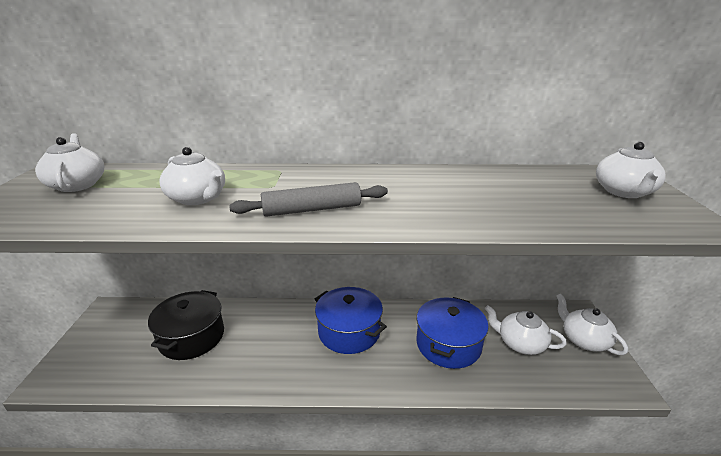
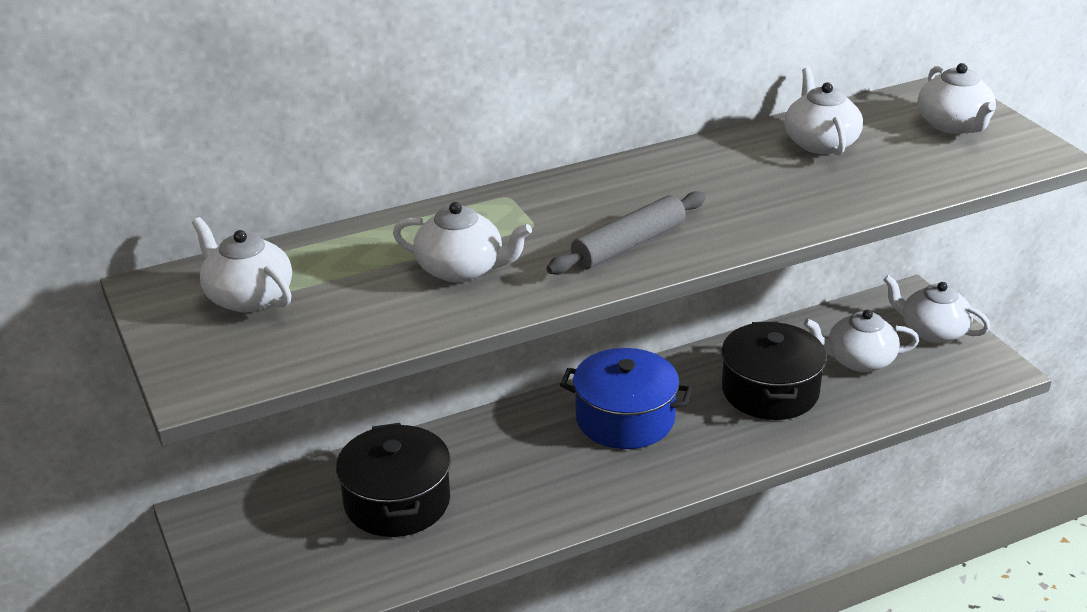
camera: 25 degrees left, 5 degrees up
blue pot [416,297,489,369] -> black pot [722,322,827,420]
none -> white teapot [785,67,863,155]

